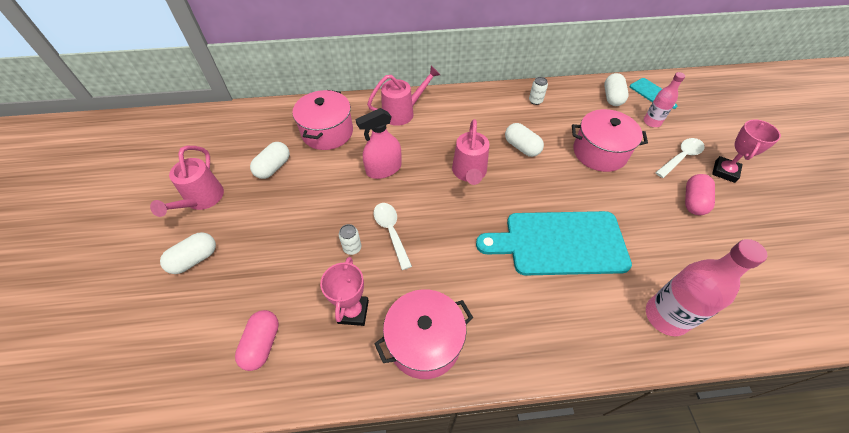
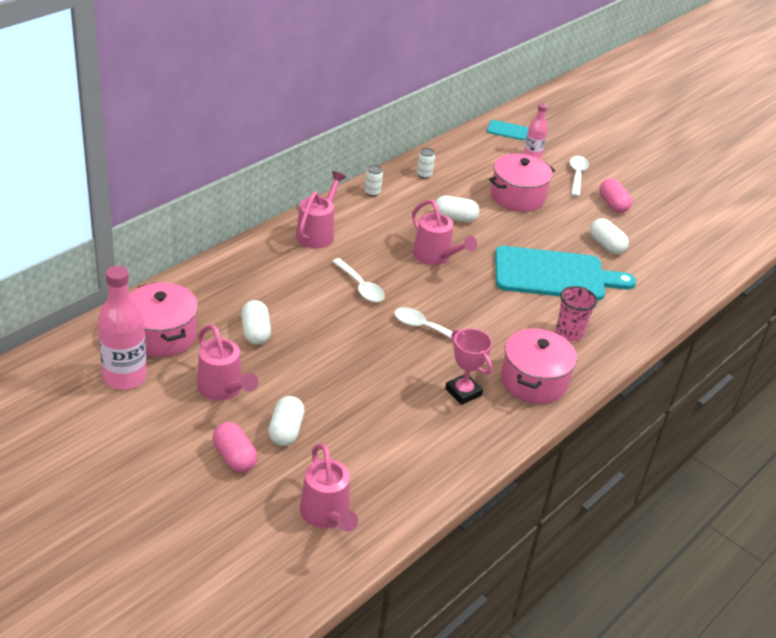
camera: 45 degrees left, 15 degrees down
pink capsule [235,310,279,371] -> pink capsule moved to [213,422,257,472]
pink pot [292,90,353,150] -> pink pot moved to [129,282,198,357]
white can [339,224,361,255] -> white can moved to [365,165,383,197]
pink spray bottle [356,108,401,179] -> white spoon [332,258,385,302]
turquoise cutting board [476,211,632,275] -> turquoise cutting board turned 135 degrees counterclockwise [495,246,636,300]
white capsule [604,73,629,106] -> white capsule moved to [590,218,629,254]
pink bottle [646,239,767,336] -> pink bottle moved to [98,266,147,390]
pink trophy [712,120,781,183] -> none
none -> pink watering can [300,443,358,532]
none -> pink cup [556,286,597,341]

